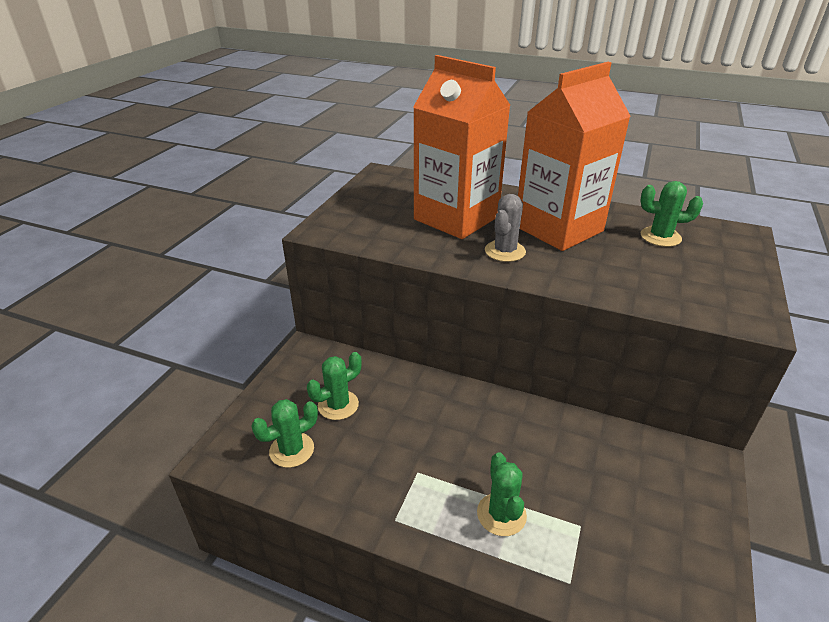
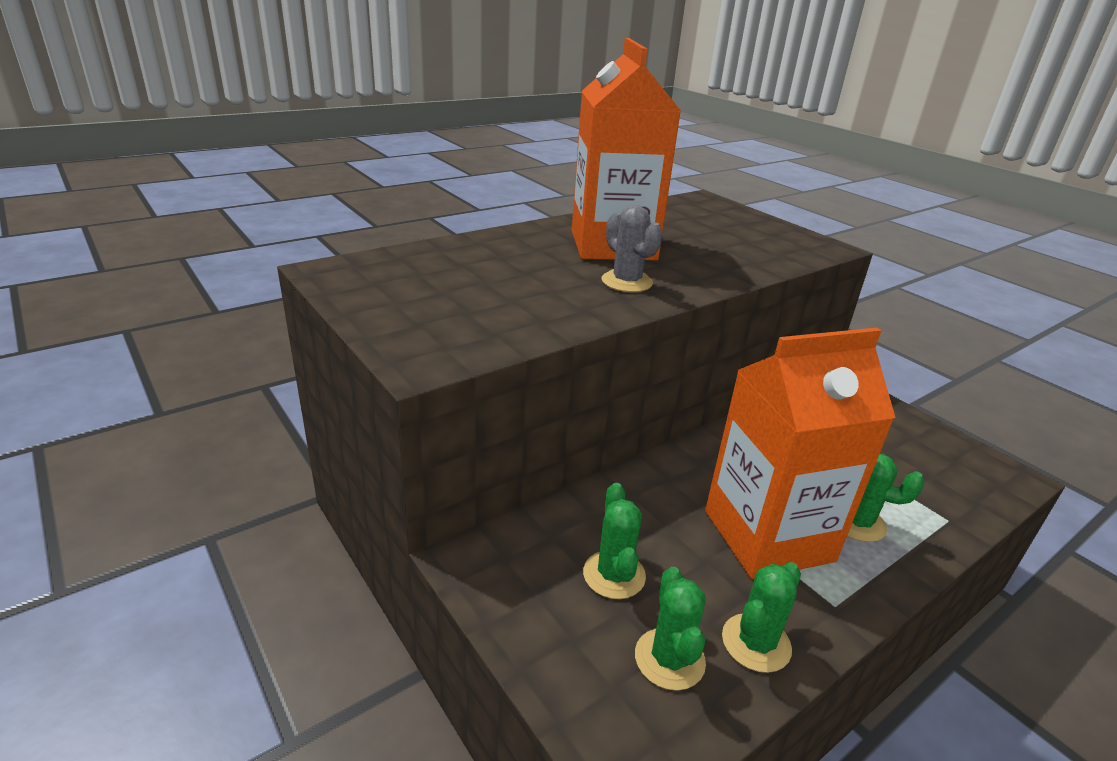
camera: 60 degrees left, 5 degrees down
orange carton [413,55,510,239] -> orange carton moved to [705,328,896,579]
green cactus [640,181,703,247] -> green cactus moved to [722,562,801,673]

